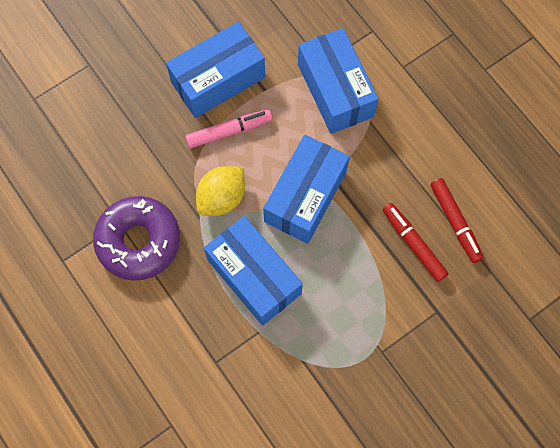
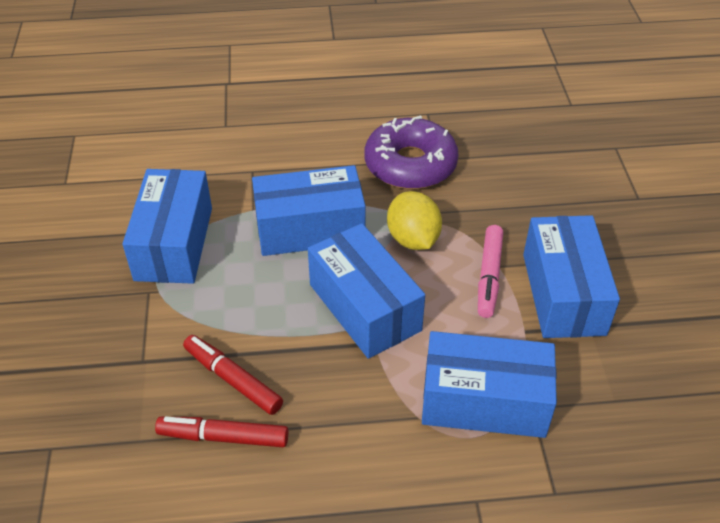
camera: 120 degrees right, 25 degrees down
red marker [382,203,449,282] -> red marker turned 135 degrees counterclockwise [183,335,283,415]
none -> blue box [123,169,212,284]

